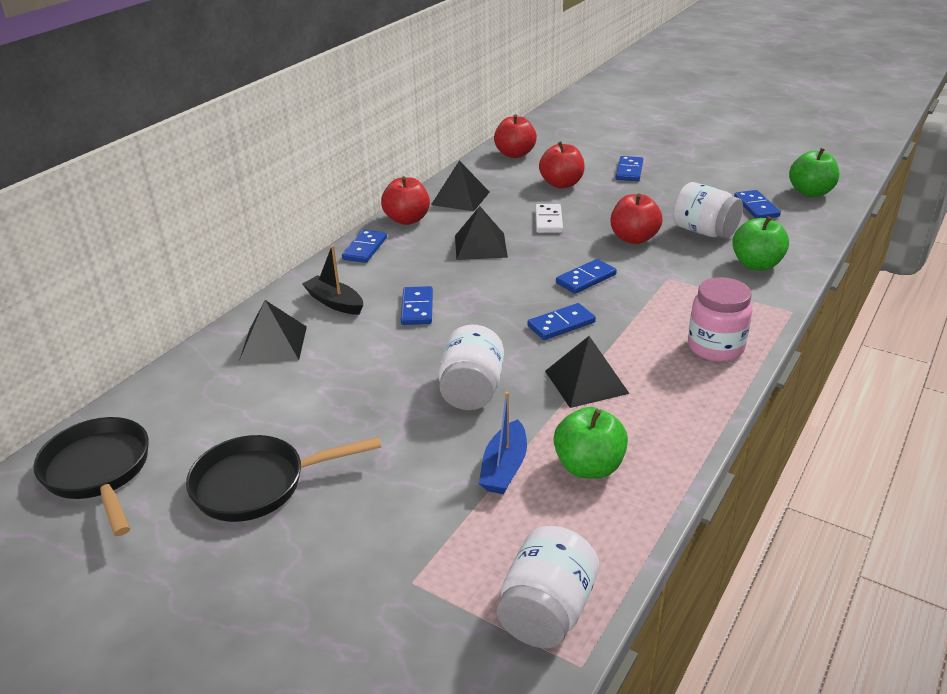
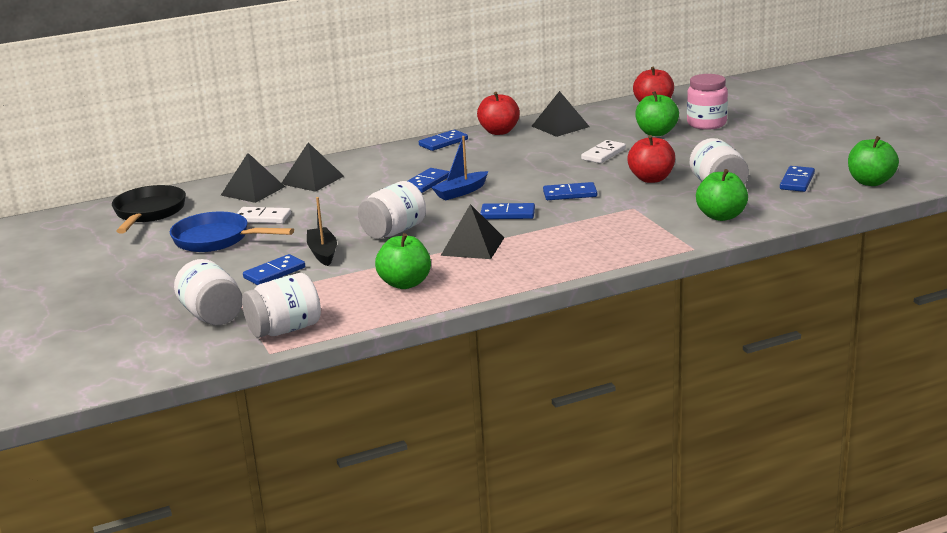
camera: 35 degrees right, 10 degrees down
black pan [186,435,381,522] -> blue pan [170,212,294,252]
black boat [302,245,363,315] -> black boat moved to [307,197,337,266]
black pyramid [455,206,508,260] -> black pyramid moved to [221,153,285,203]
blue boat [479,392,527,494] -> blue boat moved to [431,136,488,200]
red apple [539,141,585,189] -> green apple [635,91,679,136]
blue domino [616,156,643,181] -> blue domino moved to [243,254,305,285]
pink jar [688,277,753,362] -> pink jar moved to [687,74,728,130]
none -> white jar [174,259,242,325]
none -> white domino [237,207,291,224]

